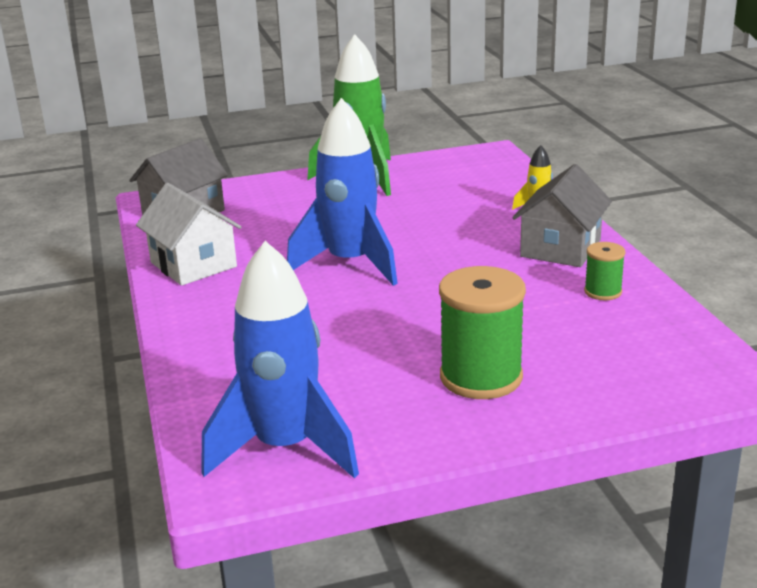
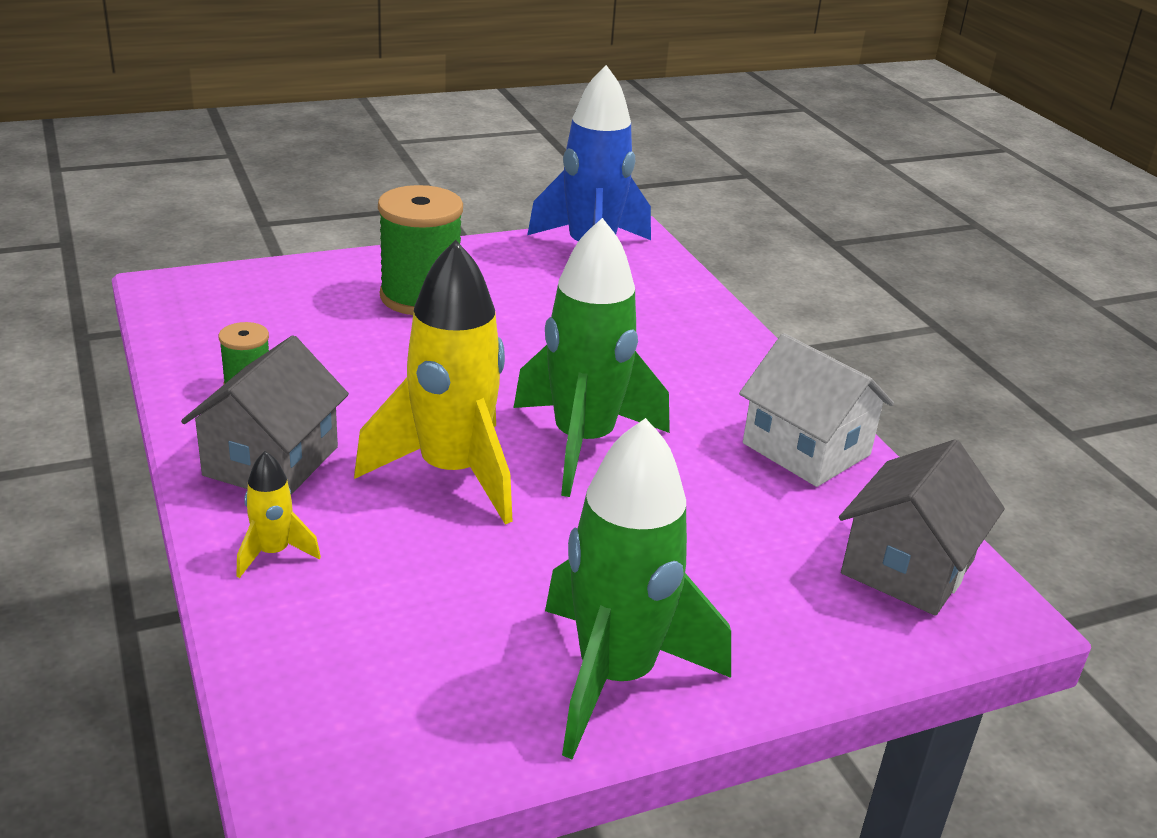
camera: 170 degrees right, 5 degrees up
blue rocket [287,98,398,286] -> green rocket [513,218,670,497]
none -> yellow rocket [354,240,513,524]

